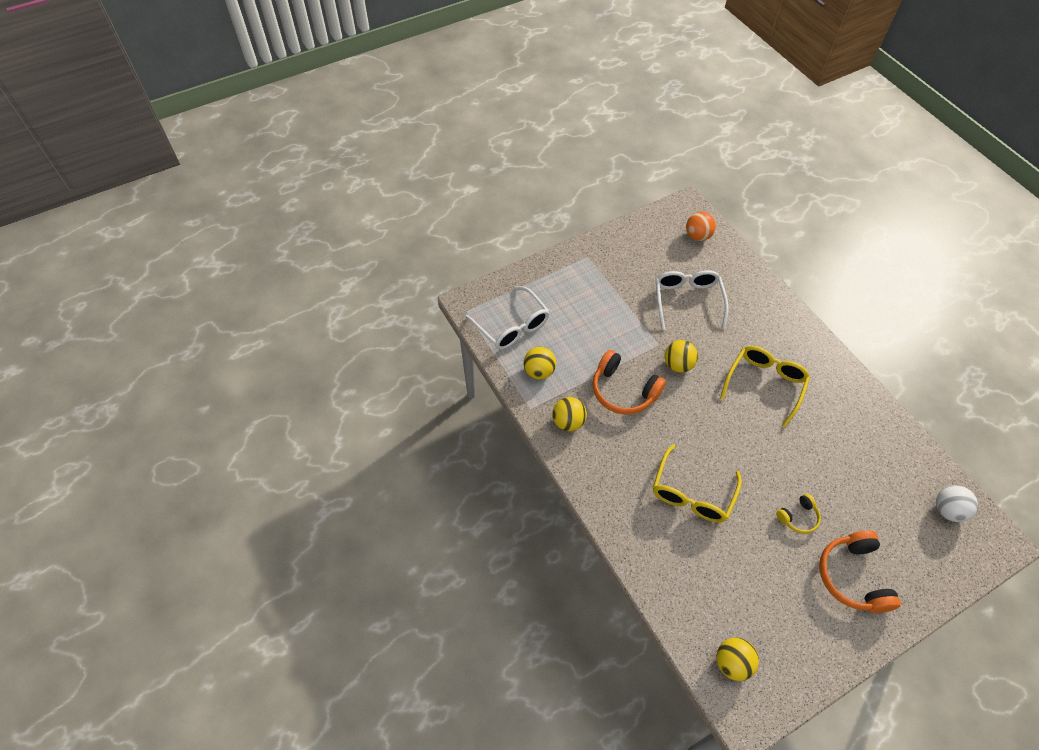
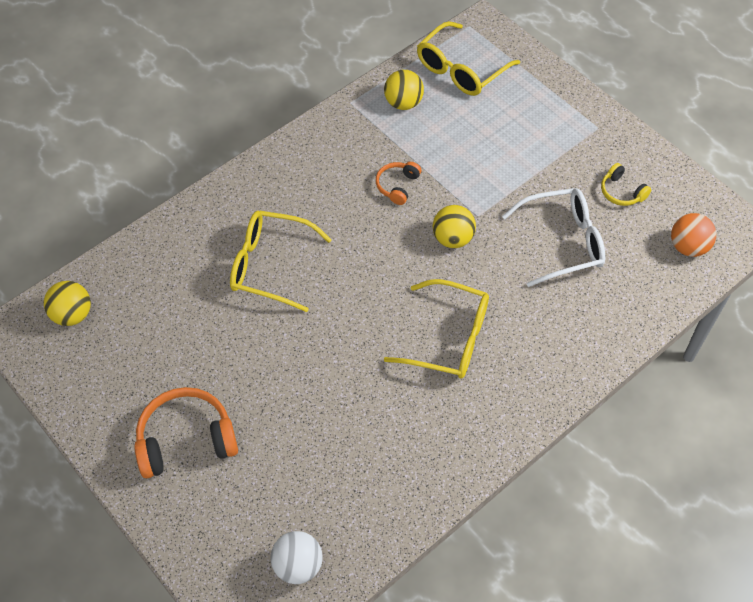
camera: 80 degrees right, 0 degrees up
white glasses [465,286,549,350] -> yellow glasses [417,21,520,96]
yellow ball [552,397,587,431] -> none
orange headphones [593,350,666,415] -> orange headphones [376,162,421,205], size x0.54
yellow headphones [776,494,821,534] -> yellow headphones moved to [601,163,651,206]

